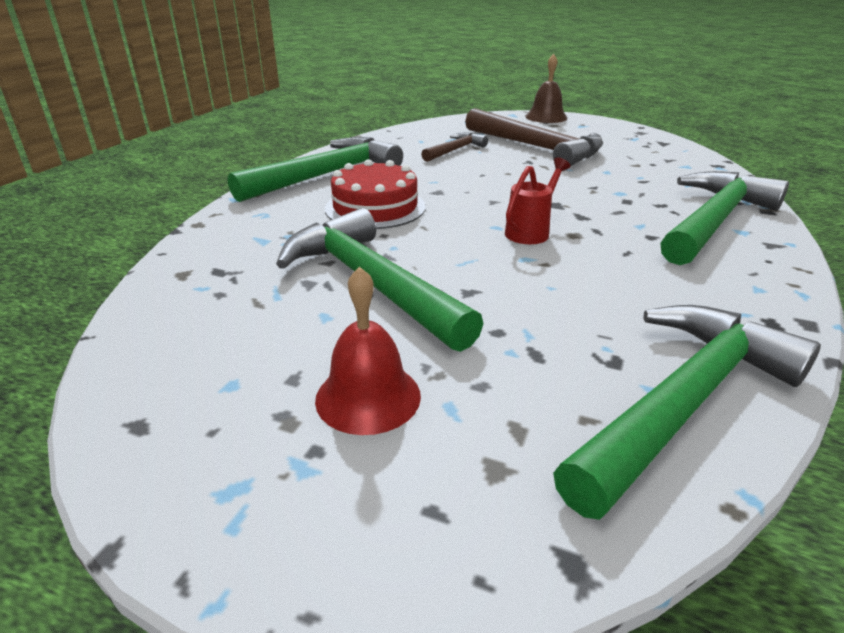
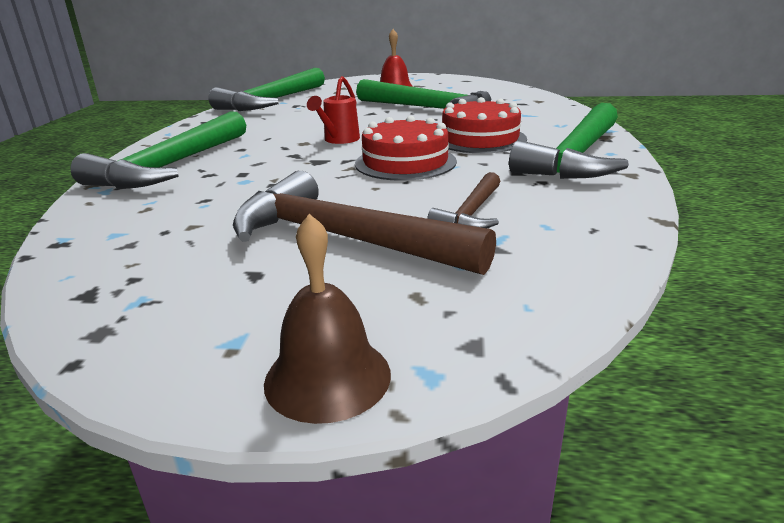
camera: 165 degrees right, 5 degrees down
none -> red cake [355,116,457,181]

